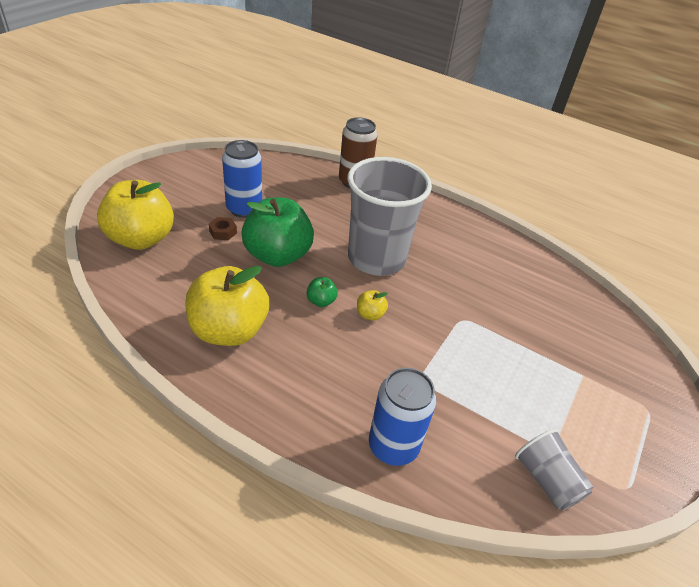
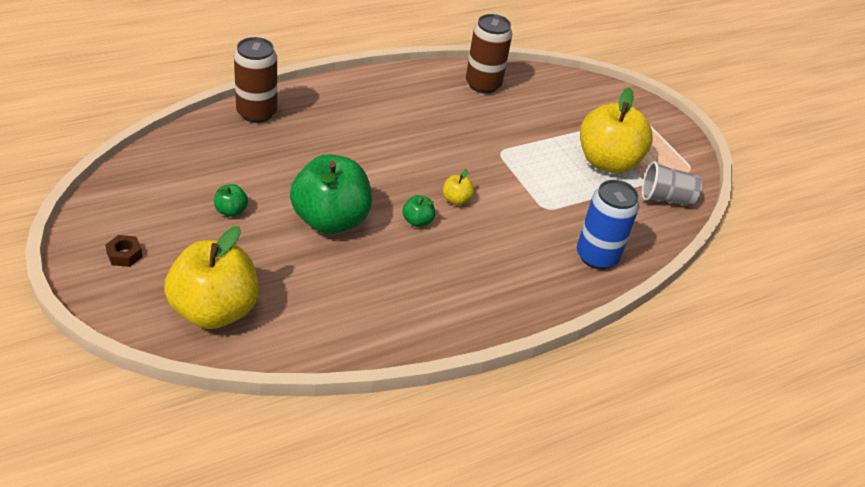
camera: 60 degrees left, 0 degrees up
yellow apple [185,266,269,346] -> yellow apple moved to [580,87,653,173]
brown nut [209,217,237,240] -> brown nut moved to [105,235,143,267]
blue can [222,140,262,218] -> green apple [214,184,248,217]
grey cup [347,157,432,276] -> none
none -> brown can [466,14,512,94]

